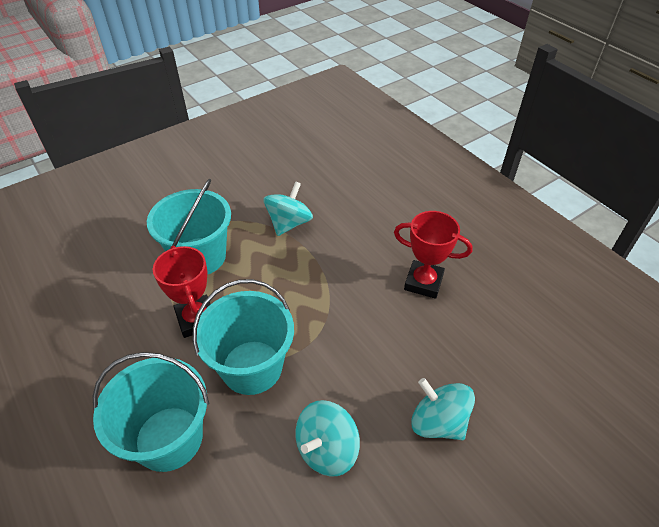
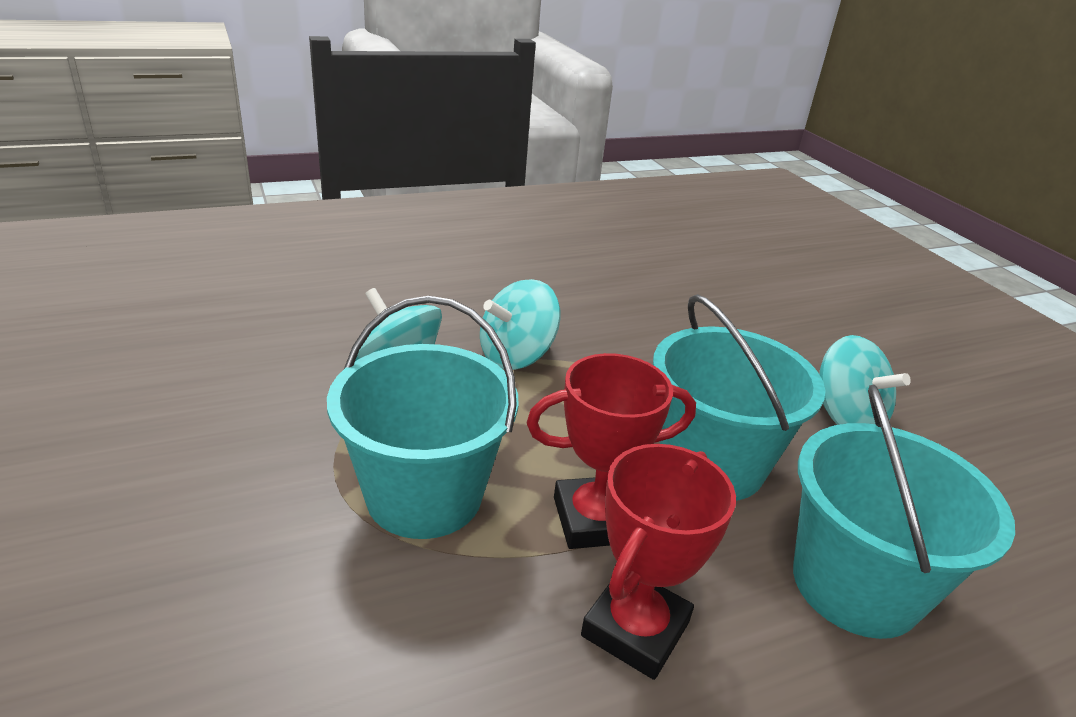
camera: 80 degrees left, 15 degrees down
red trophy [394,211,473,299] -> red trophy moved to [581,444,736,680]
turquoise spinning top [411,378,475,440] -> turquoise spinning top moved to [480,279,560,370]

